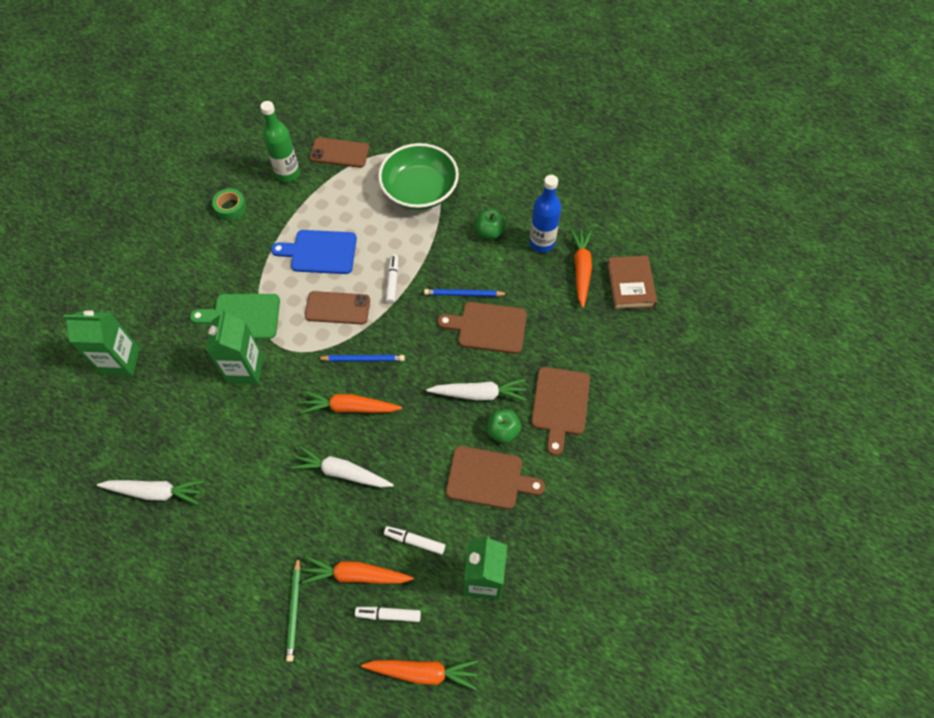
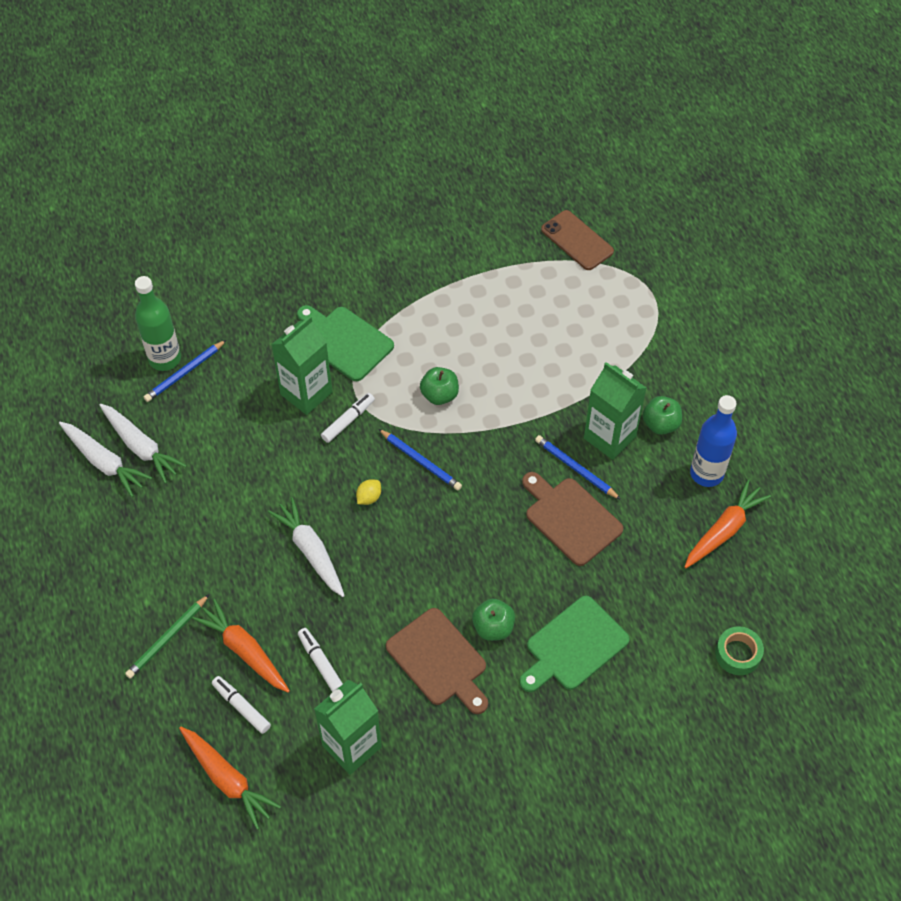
camera: 40 degrees right, 5 degrees down
green carton [63,310,140,376] -> green carton moved to [584,362,646,460]
green tape [212,188,247,221] -> green tape moved to [715,626,764,675]
green bottle [260,101,300,182] -> green bottle moved to [135,276,181,371]
blue cutting board [271,230,357,274] -> none
orange carrot [301,391,402,413] -> yellow lemon [356,479,381,505]
brown phone [305,291,370,324] -> green apple [420,367,459,405]
green bowl [378,143,459,210] -> none
white marker [386,254,398,304] -> white marker moved to [321,393,375,443]
white carrot [426,379,526,401] -> white carrot moved to [59,422,152,497]
brown cutting board [531,367,590,456] -> green cutting board [519,596,630,692]
brown book [607,256,657,309] -> none
none -> blue pencil [144,340,226,402]

